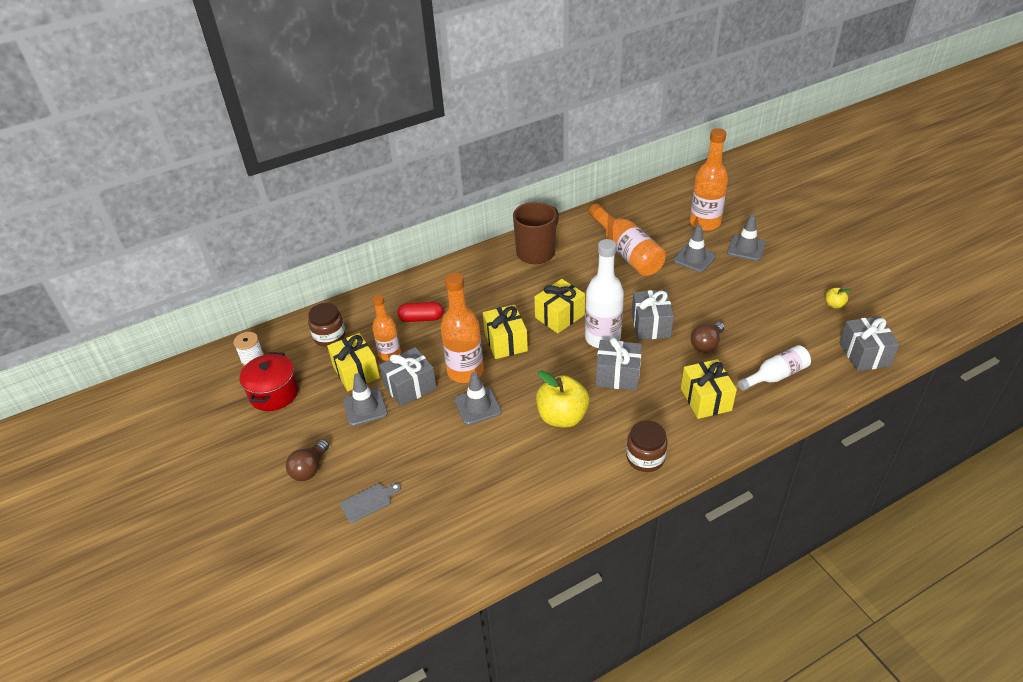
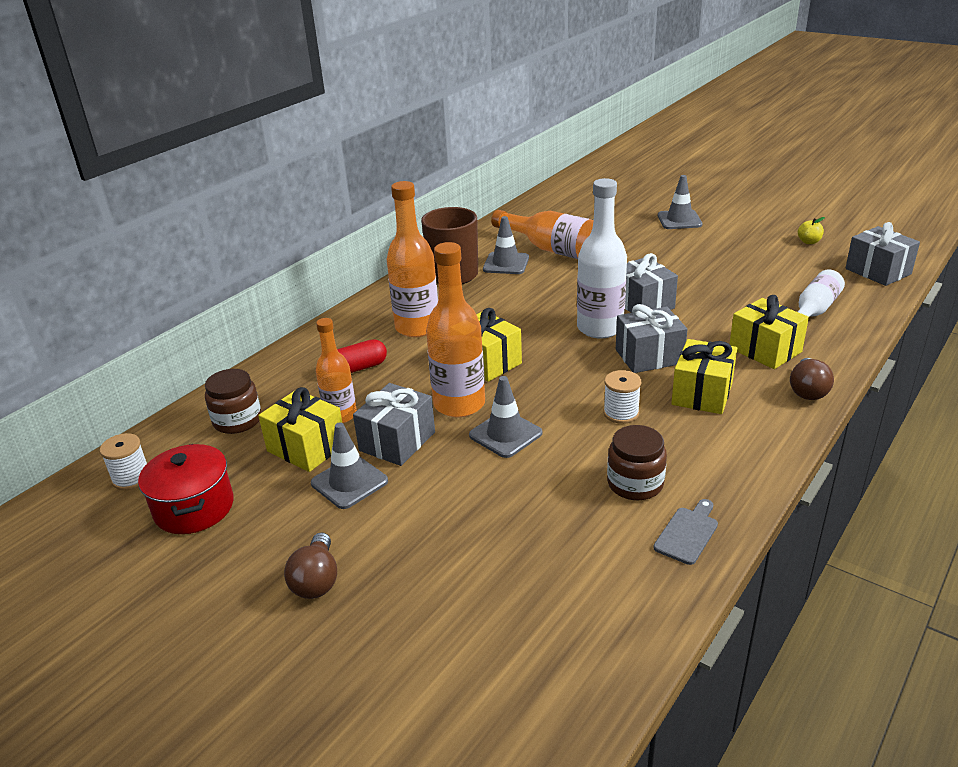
camera: 25 degrees left, 10 degrees down
grey cutting board [340,483,401,523] -> grey cutting board moved to [653,499,718,565]
yellow gift [534,279,585,333] -> yellow gift moved to [671,339,737,414]
yellow apple [536,371,590,427] -> white spool [603,370,641,424]
brown jar [626,420,667,472] -> brown jar moved to [607,425,667,500]
grey traffic cone [673,225,716,272] -> grey traffic cone moved to [483,216,529,274]
orange bottle [690,128,728,231] -> orange bottle moved to [386,181,438,337]
brown light bulb [691,322,724,353] -> brown light bulb moved to [790,358,834,400]

